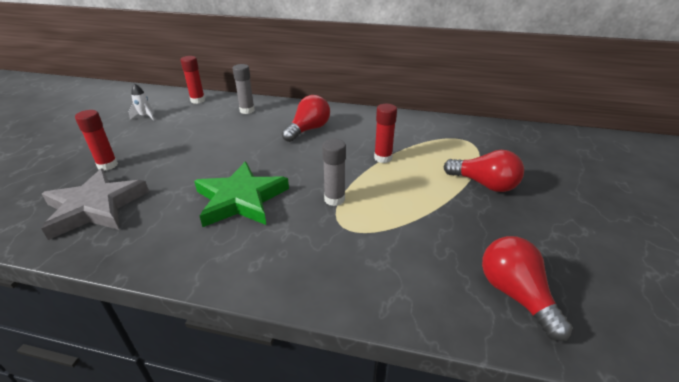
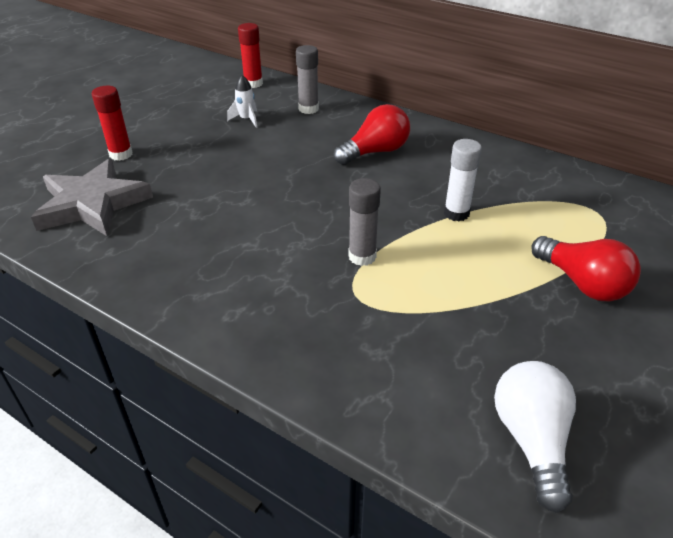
camera: 20 degrees right, 5 degrees up
white rocket [129,84,154,120] -> white rocket moved to [227,75,257,128]
green star [194,161,289,227] -> none
red glue stick [374,104,397,163] -> white glue stick [444,139,482,221]
red light bulb [482,236,573,341] -> white light bulb [494,361,576,513]

